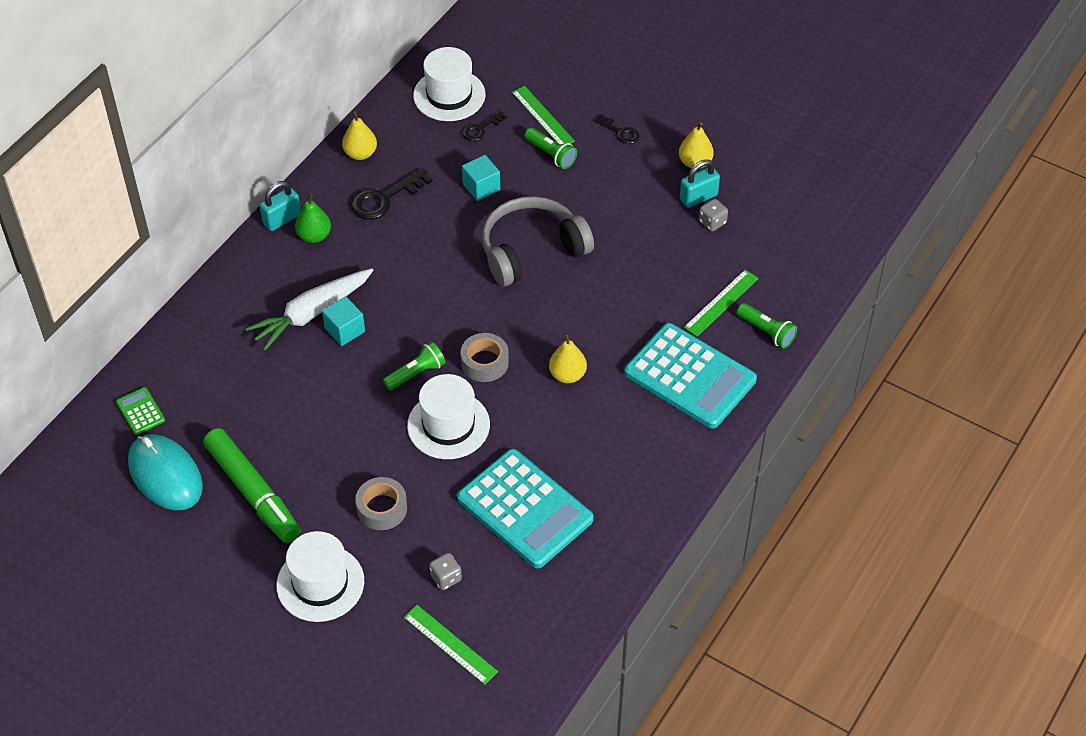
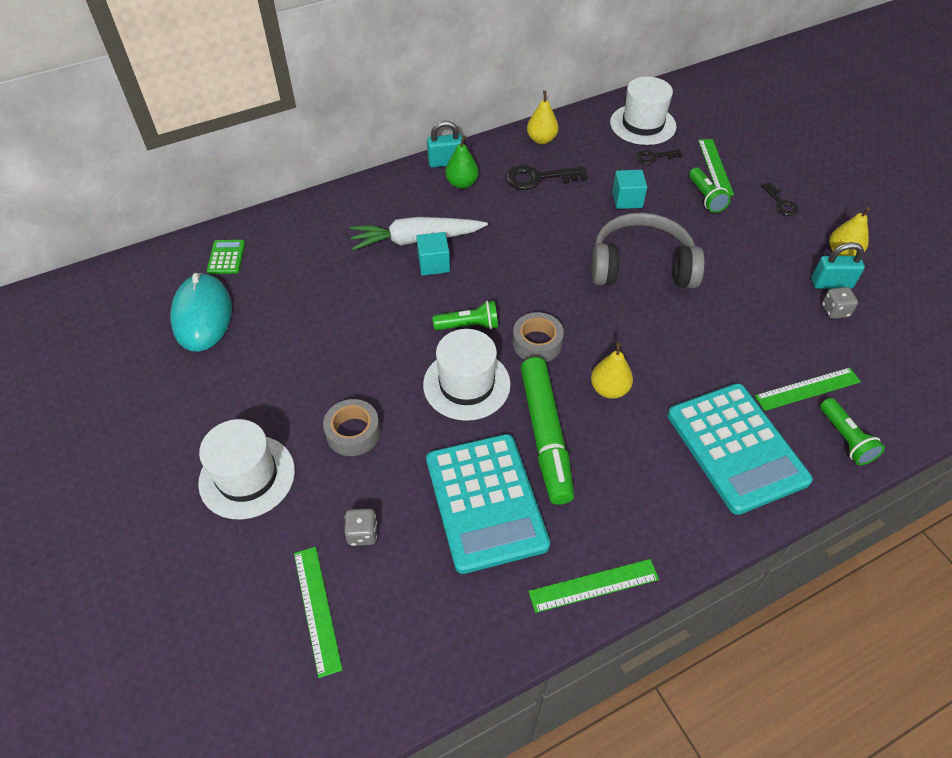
camera: 30 degrees right, 0 degrees up
green marker [203,428,301,543] -> green marker moved to [521,357,574,505]
none -> green ruler [528,559,659,613]

